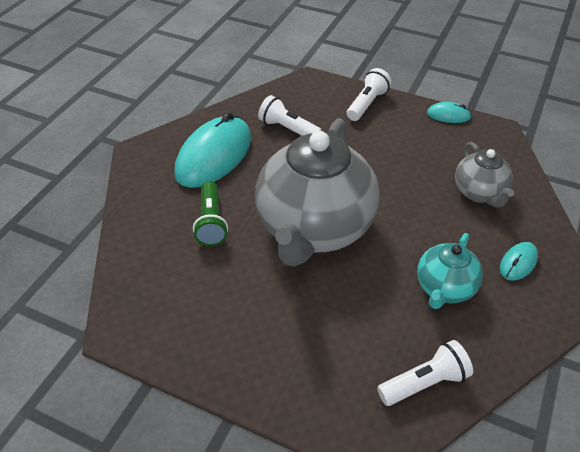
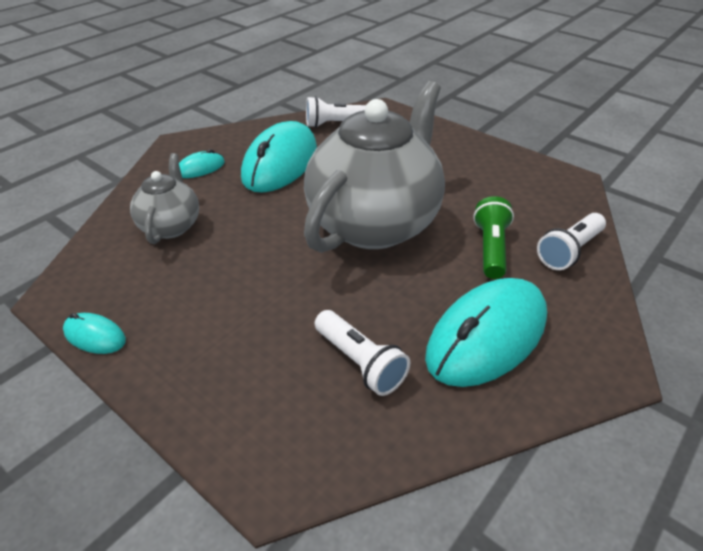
camera: 165 degrees left, 5 degrees down
white flashlight [347,68,392,121] -> white flashlight moved to [537,213,606,270]
turquoise teapot [417,233,483,309] -> turquoise mouse [241,121,317,193]

